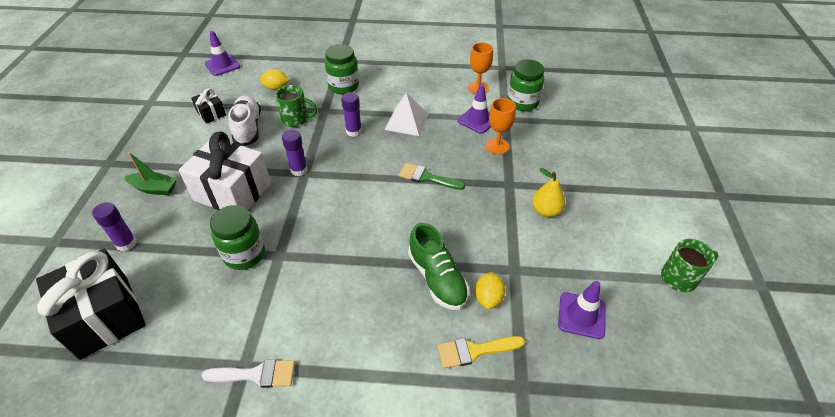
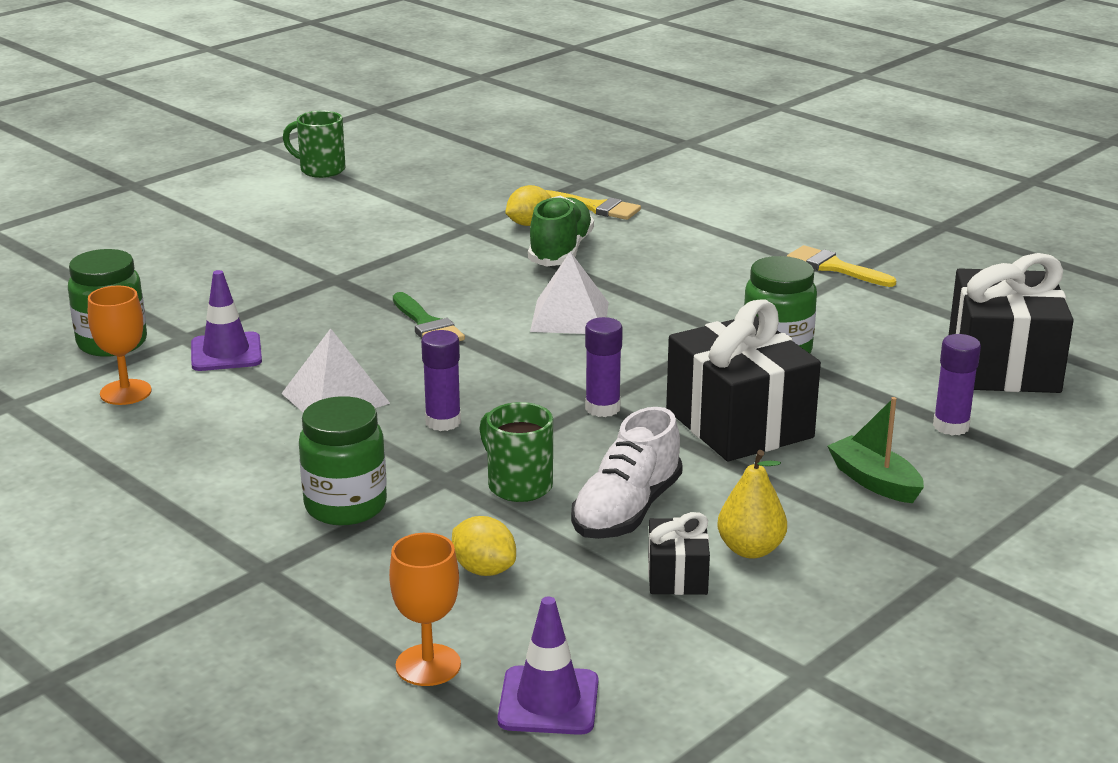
camera: 140 degrees left, 20 degrees down
white gift [179,131,271,210] -> black gift [666,299,821,461]
white brush [202,359,295,388] -> yellow brush [787,245,896,287]
orange goblet [486,98,516,154] -> orange goblet moved to [389,533,461,686]
yellow pear [532,168,565,217] -> yellow pear moved to [717,450,787,558]
purple traffic cone [558,281,606,339] -> none
none -> white pyramid [530,252,609,334]

